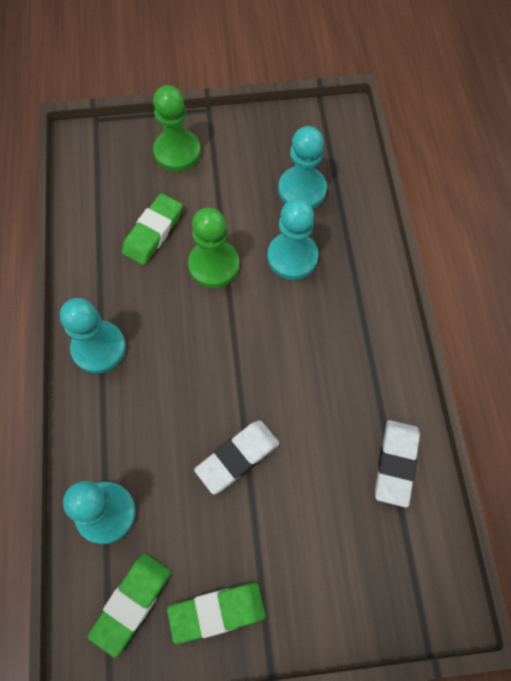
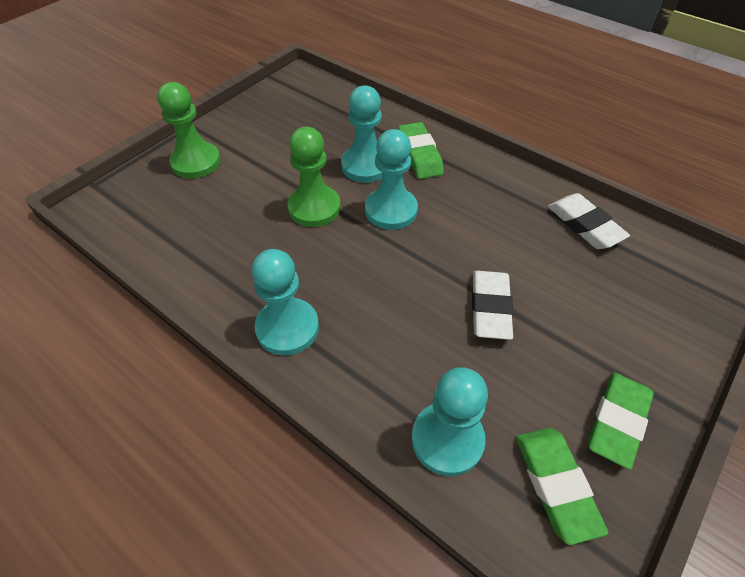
camera: 45 degrees left, 15 degrees down
green eraser [122,193,183,265] -> green eraser moved to [398,122,444,179]
turquoise pawn [278,126,327,209] -> turquoise pawn moved to [365,129,418,230]

